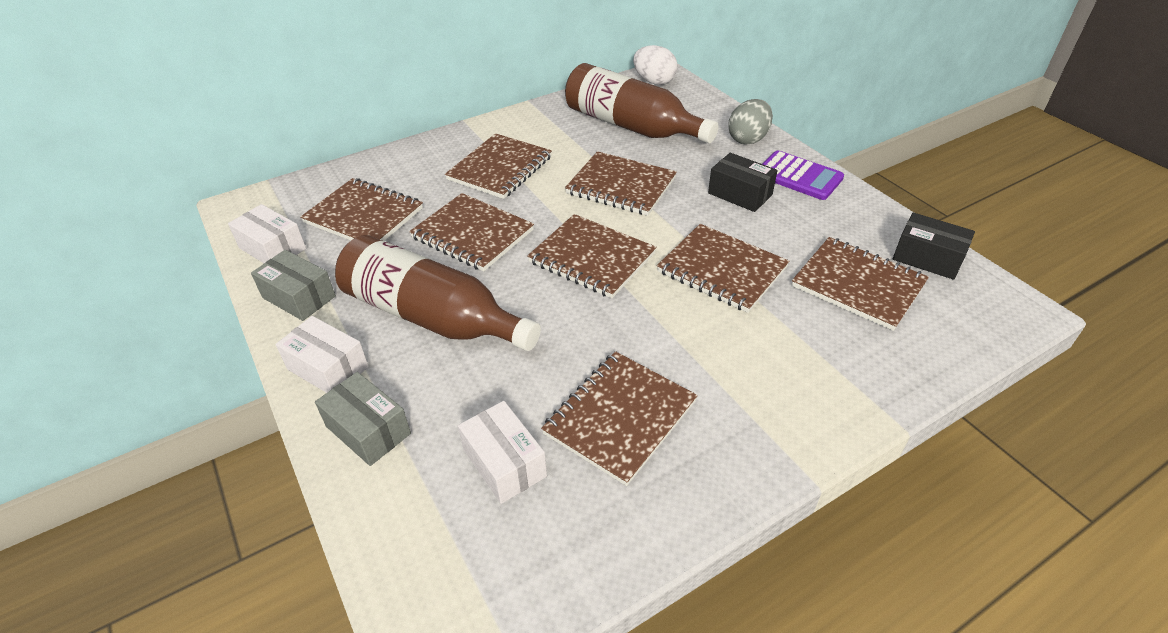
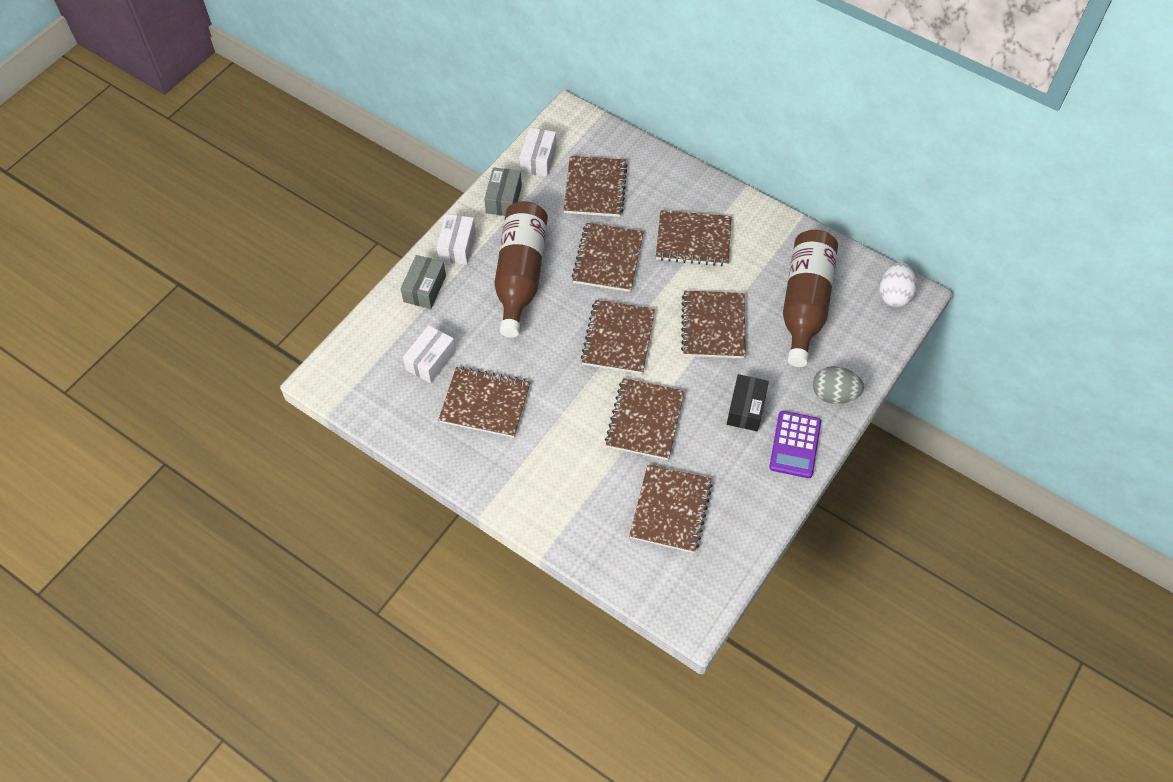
camera: 65 degrees right, 15 degrees up
black box [893,213,975,280] -> none

